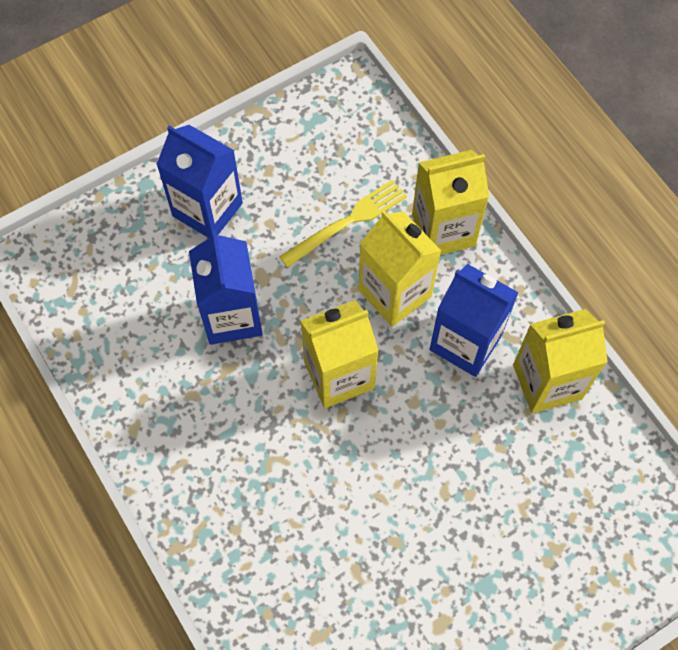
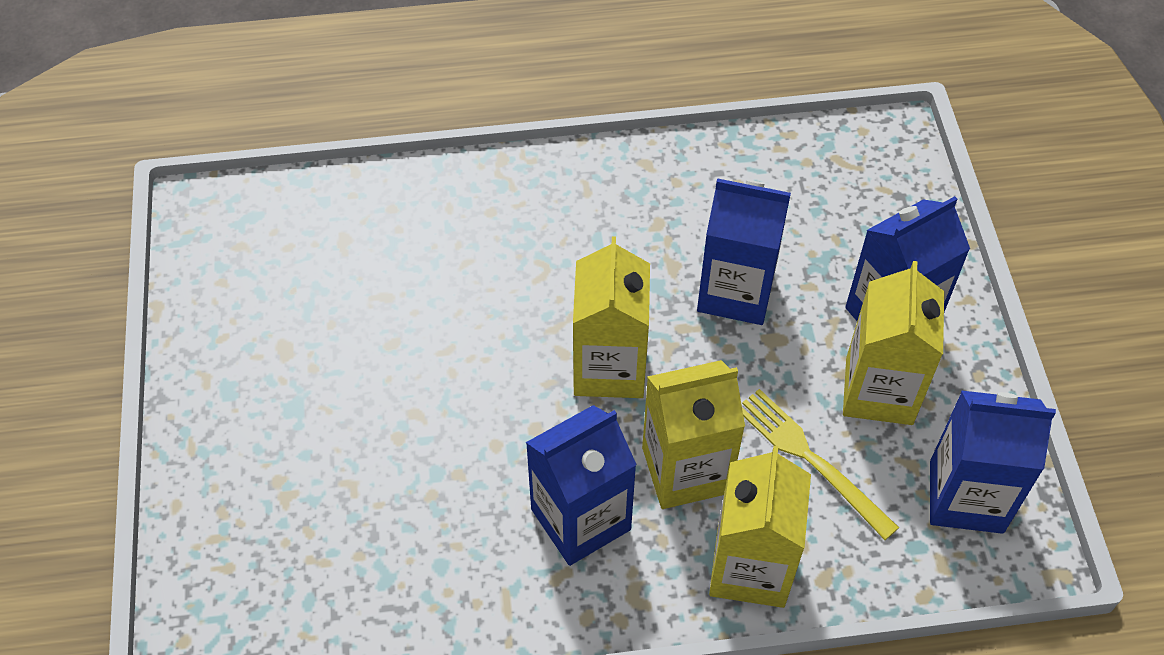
camera: 115 degrees right, 10 degrees down
yellow fork [279,179,407,267] -> yellow fork turned 150 degrees clockwise [742,389,899,540]
yellow carton [513,309,608,414] -> yellow carton moved to [843,261,944,425]
none -> blue carton [930,390,1056,534]

